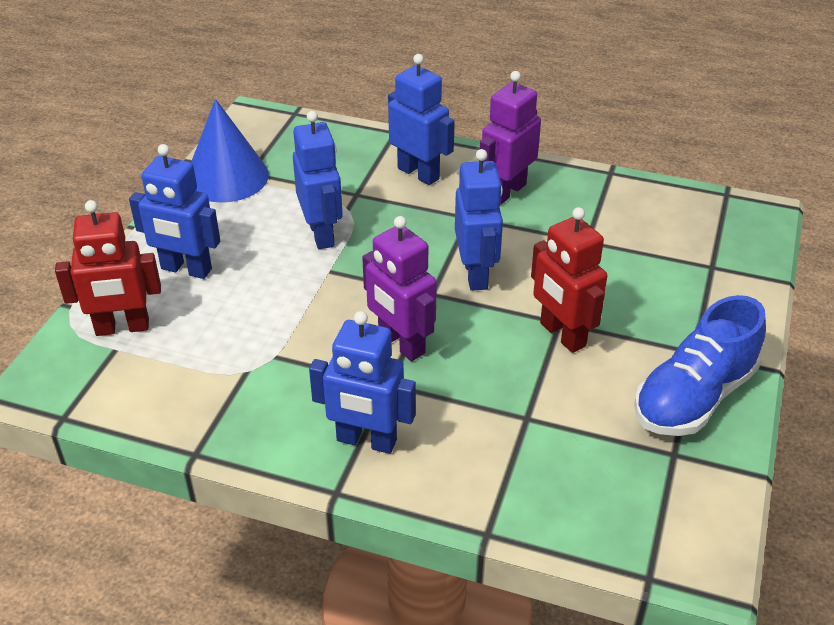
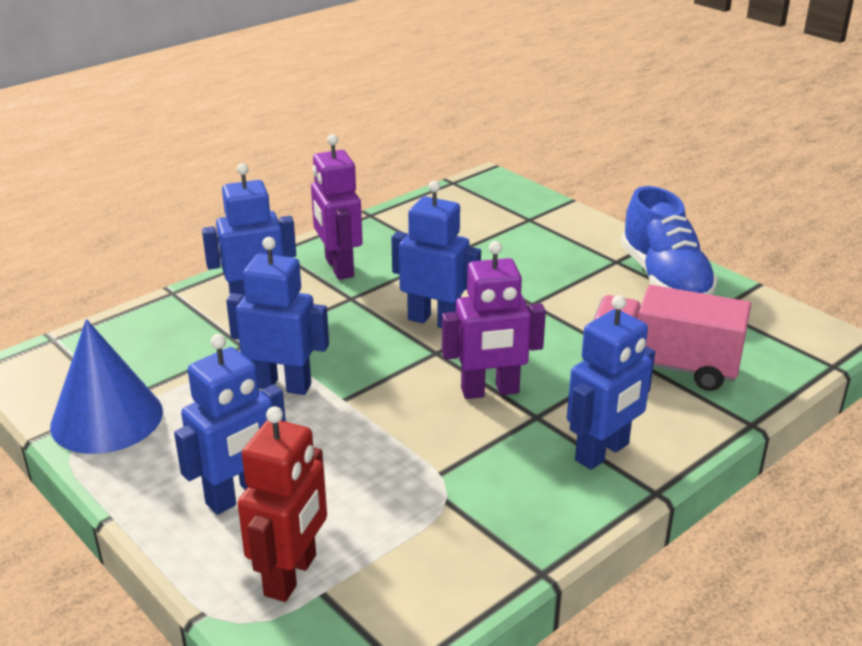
camera: 60 degrees left, 10 degrees down
red robot [531,207,607,353] -> none
none -> pink truck [593,285,751,391]

